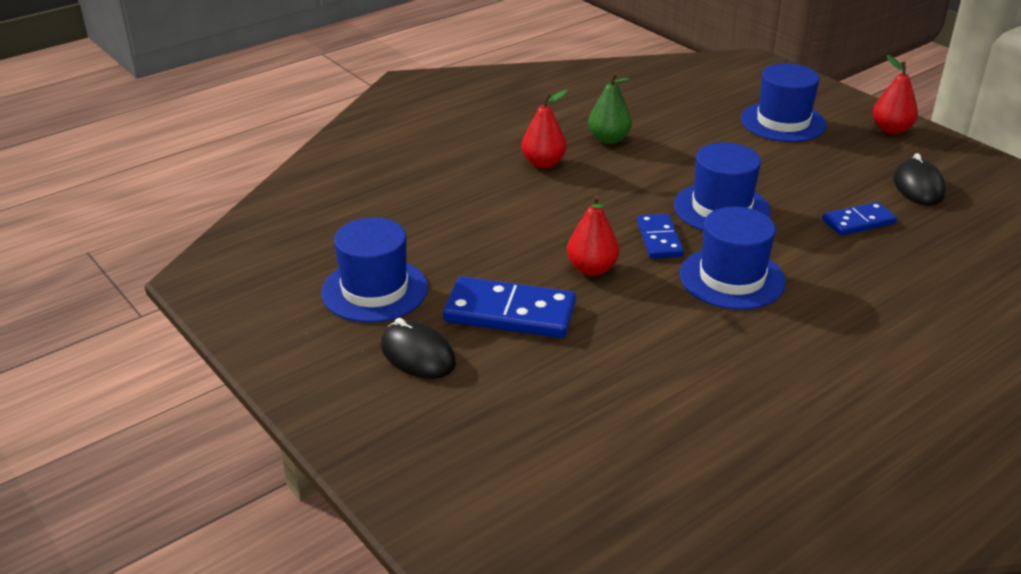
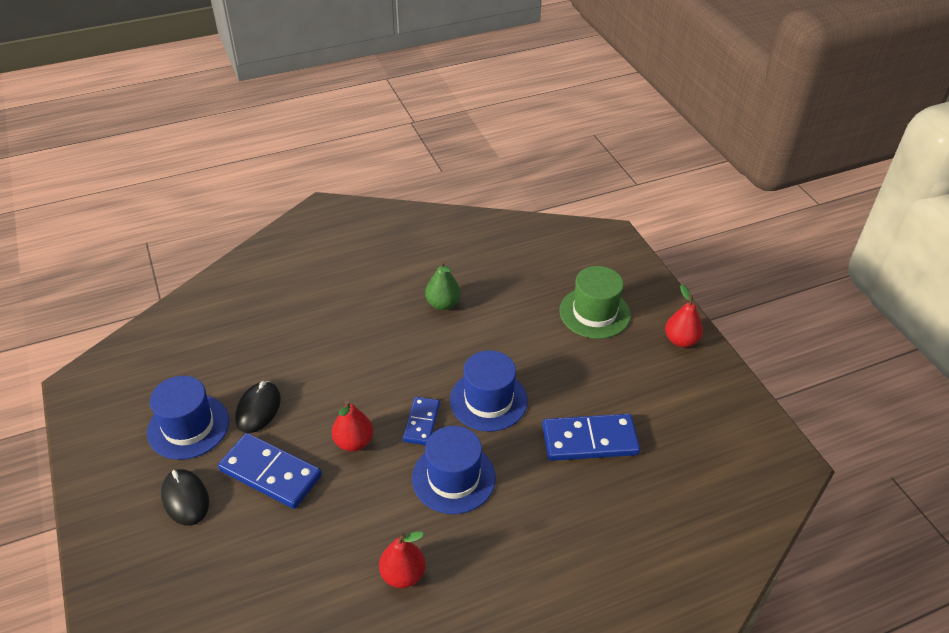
camera: 15 degrees right, 10 degrees up
red pear [521,90,567,168] -> red pear moved to [379,531,426,588]
blue hat [741,63,826,142] -> green hat [560,266,631,339]
blue domino [822,202,897,236] -> blue domino [542,414,640,461], size x1.66
black mouse [893,153,946,206] -> black mouse moved to [235,381,281,433]

